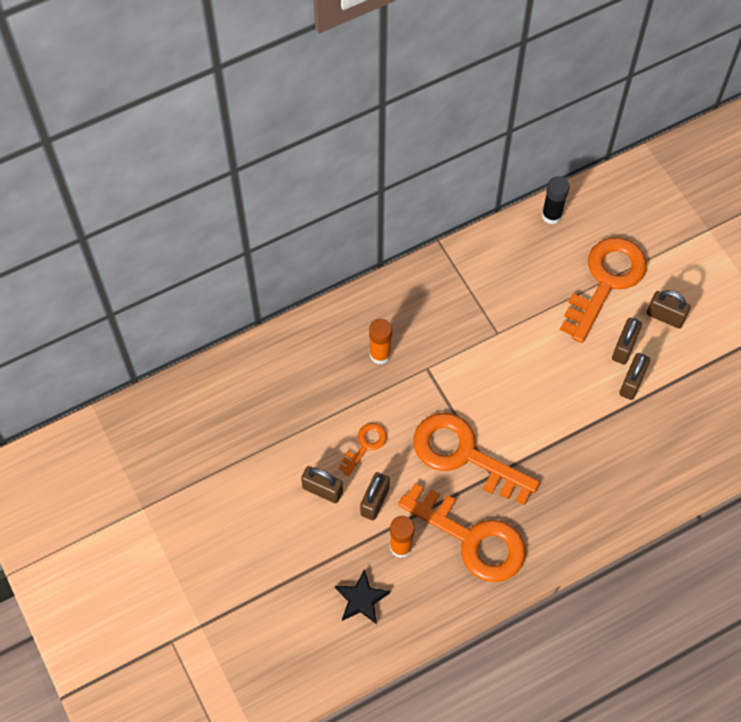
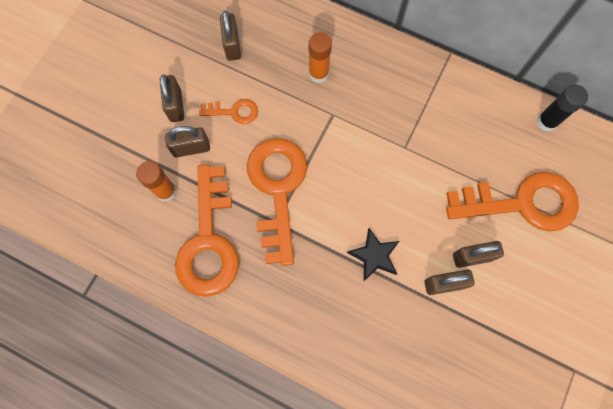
camera: 55 degrees right, 10 degrees up
black star [335,569,390,624] -> black star moved to [347,228,399,281]
brown padlock [647,290,691,329] -> brown padlock moved to [220,11,241,61]

